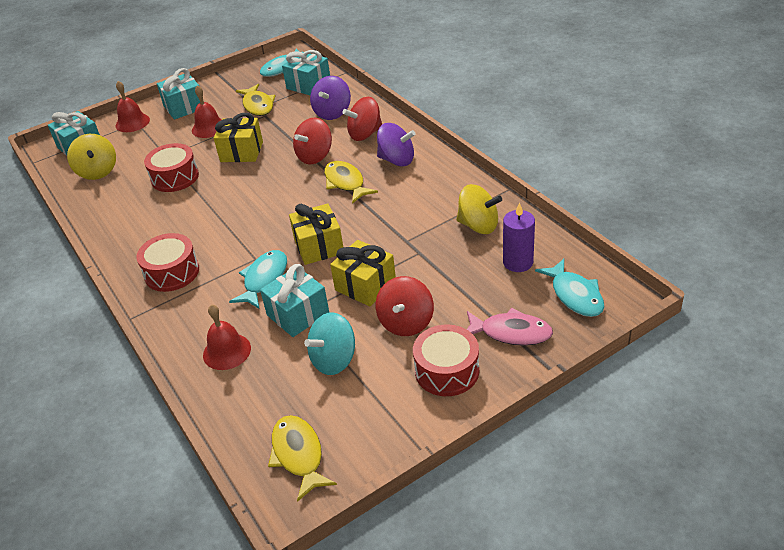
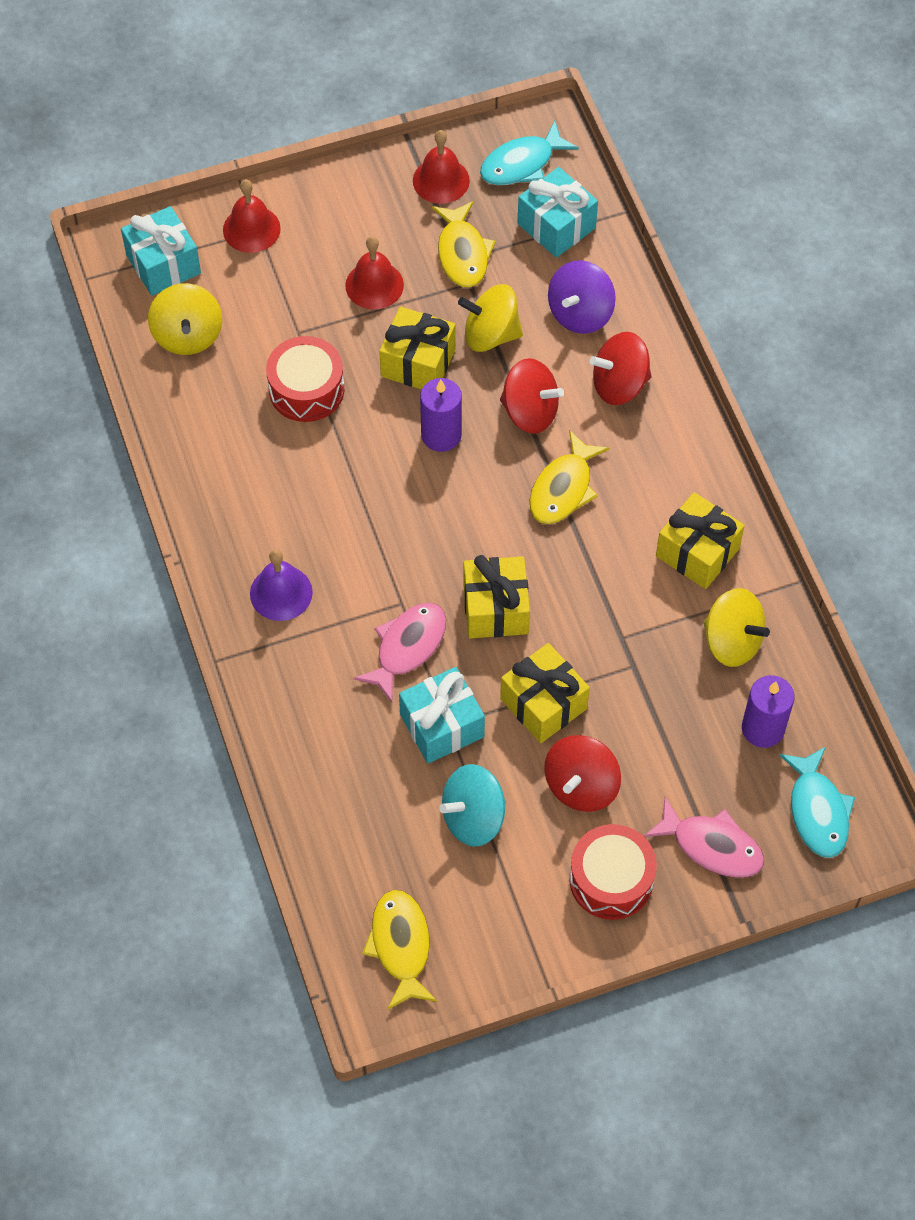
camera: 10 degrees right, 20 degrees up
red drum [136,233,199,292] -> purple bell [250,550,313,621]
turquoise gift [157,68,200,120] -> none
red bell [203,304,251,370] -> red bell moved to [413,130,470,204]
turquoise fish [229,250,287,309] -> pink fish [353,603,446,703]
red spinning top [293,118,332,164] -> red spinning top turned 120 degrees counterclockwise [500,358,564,434]
yellow fish [324,161,378,204] -> yellow fish turned 135 degrees counterclockwise [530,430,610,524]
purple spinning top [377,123,416,167] -> none
none -> purple candle [420,378,462,452]
none -> yellow spinning top [458,284,523,352]
none -> yellow gift [656,492,745,589]

